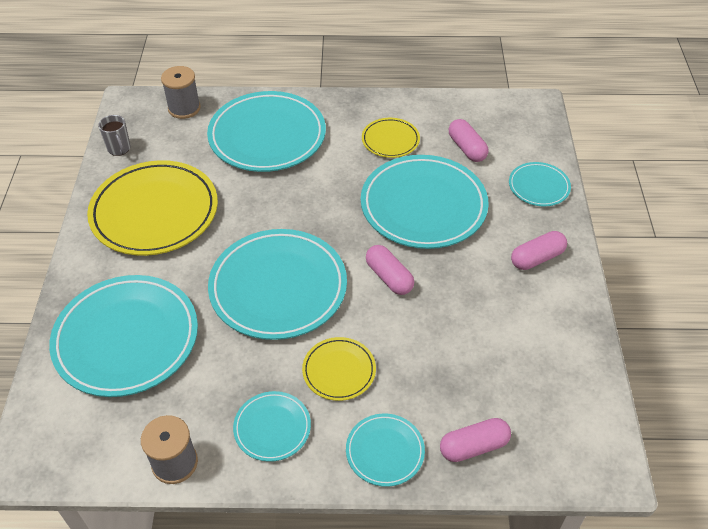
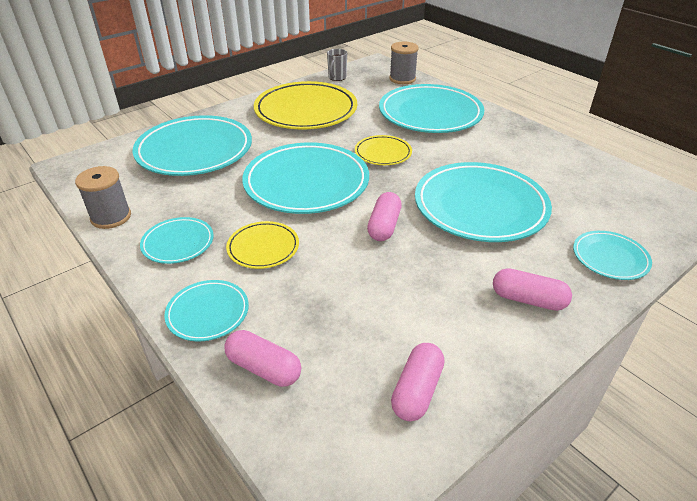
camera: 50 degrees right, 10 degrees down
yellow plate [362,118,420,158] -> yellow plate moved to [355,135,412,165]
pink capsule [449,119,489,162] -> pink capsule moved to [391,343,444,421]

